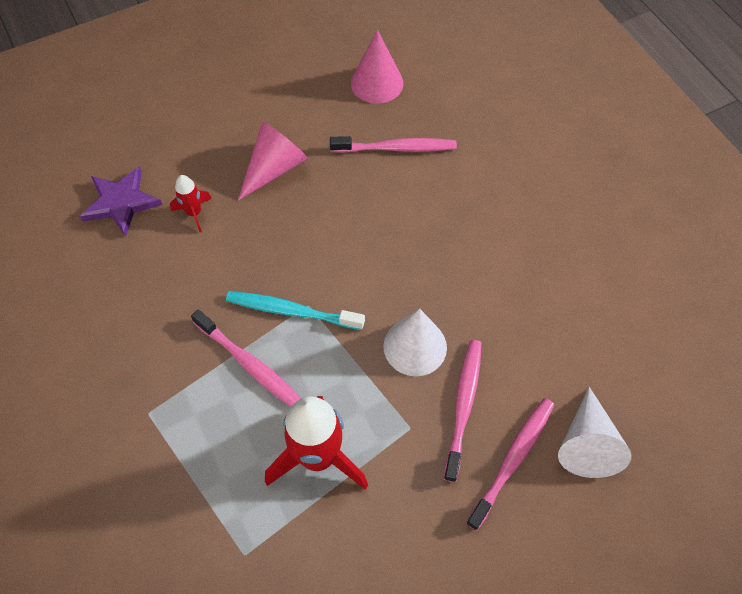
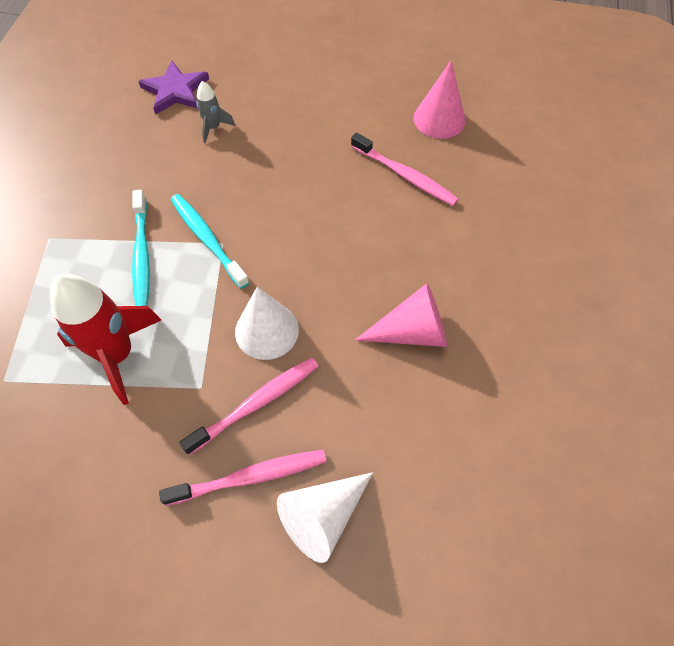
camera: 40 degrees right, 0 degrees up
red rocket [170,175,212,232] -> grey rocket [196,81,235,144]
pink toothbrush [191,310,301,407] -> turquoise toothbrush [132,190,150,306]
pink cone [238,122,308,201] -> pink cone moved to [355,283,447,347]

